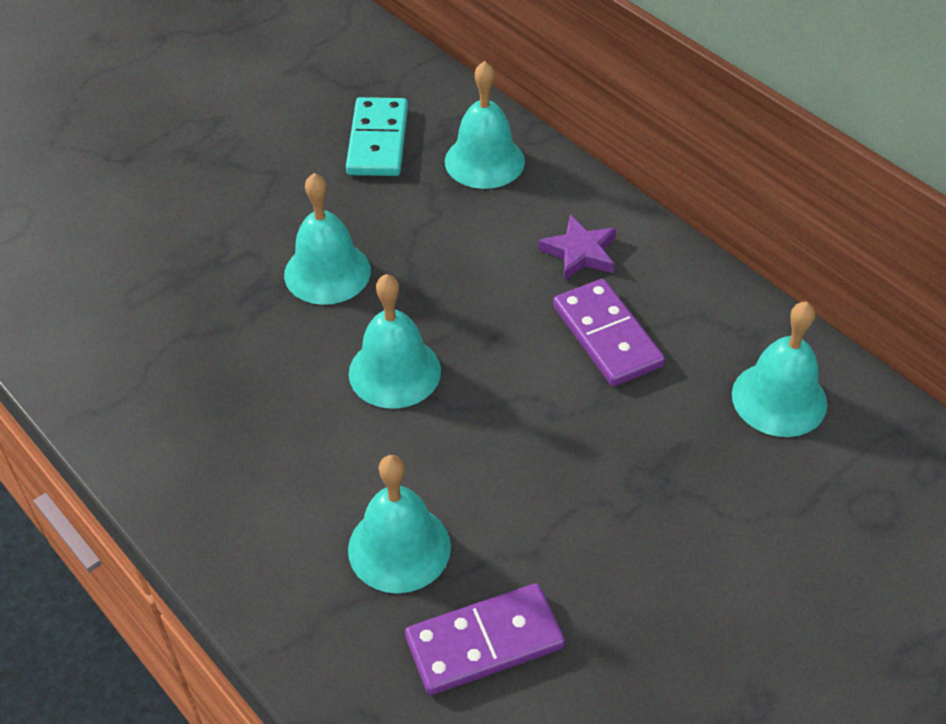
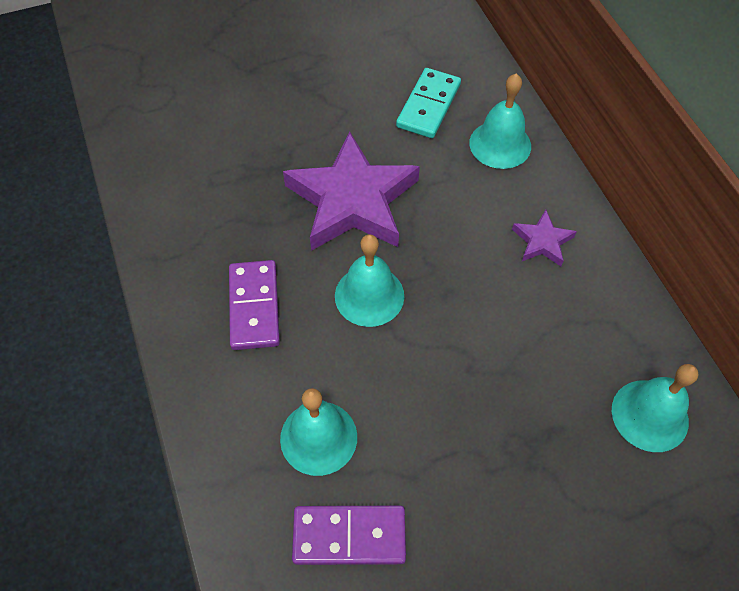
camera: 20 degrees right, 10 degrees up
turquoise bell [284,173,371,305] -> purple star [283,132,420,251]
purple domino [553,279,665,387] -> purple domino moved to [229,260,280,350]

